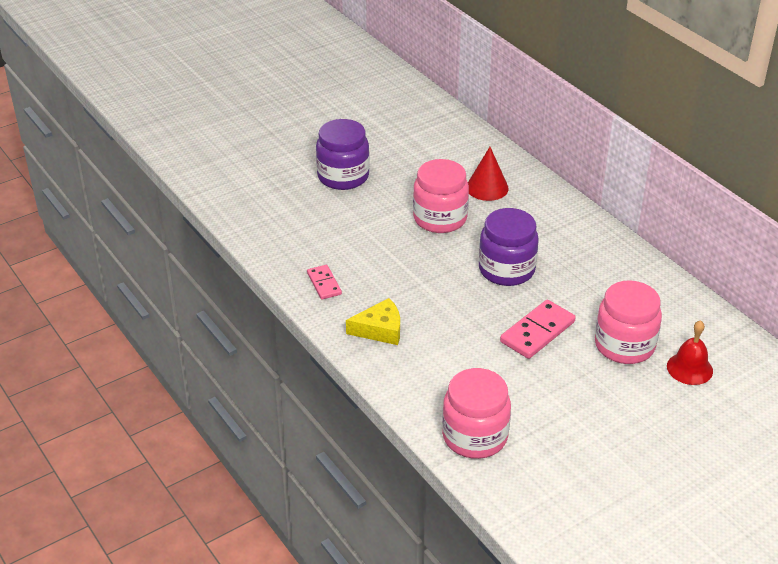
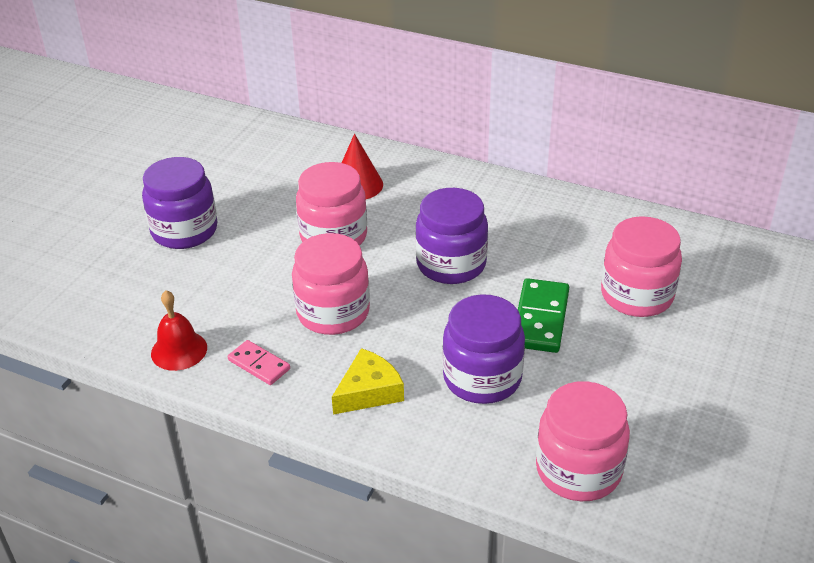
camera: 30 degrees left, 0 degrees up
pink domino [500,300,576,359] -> green domino [518,278,569,353]
red bell [667,320,713,385] -> red bell moved to [151,290,207,371]
none -> pink jar [292,233,370,335]
none -> purple jar [442,294,525,404]

